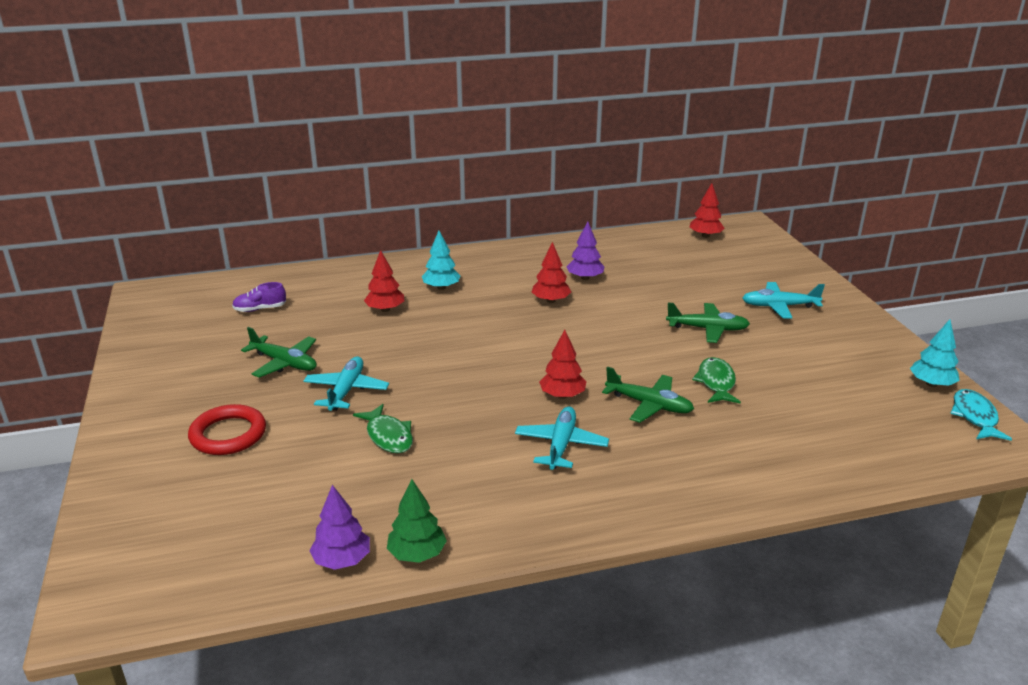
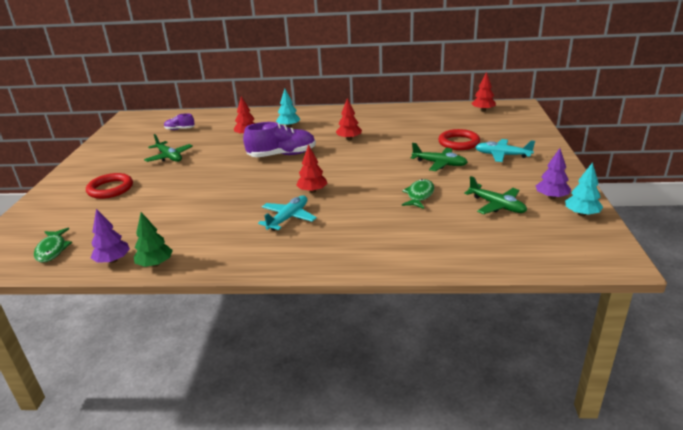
camera: 20 degrees right, 0 degrees up
turquoise plane [303,356,389,411] -> none
green fish [353,404,413,453] -> green fish moved to [34,228,72,262]
purple tree [566,221,605,280] -> purple tree moved to [536,148,571,199]
green plane [602,367,694,423] -> green plane moved to [464,176,527,214]
turquoise fish [950,389,1012,441] -> none
none -> purple shoe [243,122,316,157]
none -> red ring [438,129,480,150]

